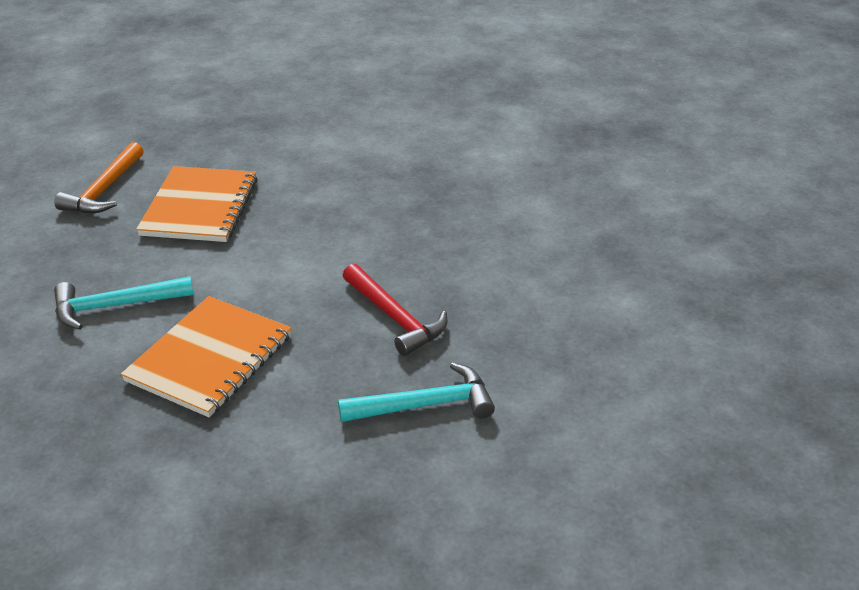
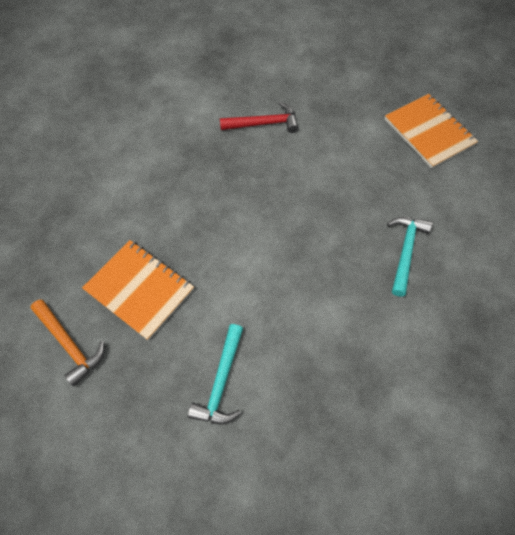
camera: 60 degrees left, 25 degrees up
orange notebook [121,296,292,417] -> orange notebook moved to [385,94,478,168]
red hammer [343,264,447,356] -> red hammer moved to [220,102,299,133]

